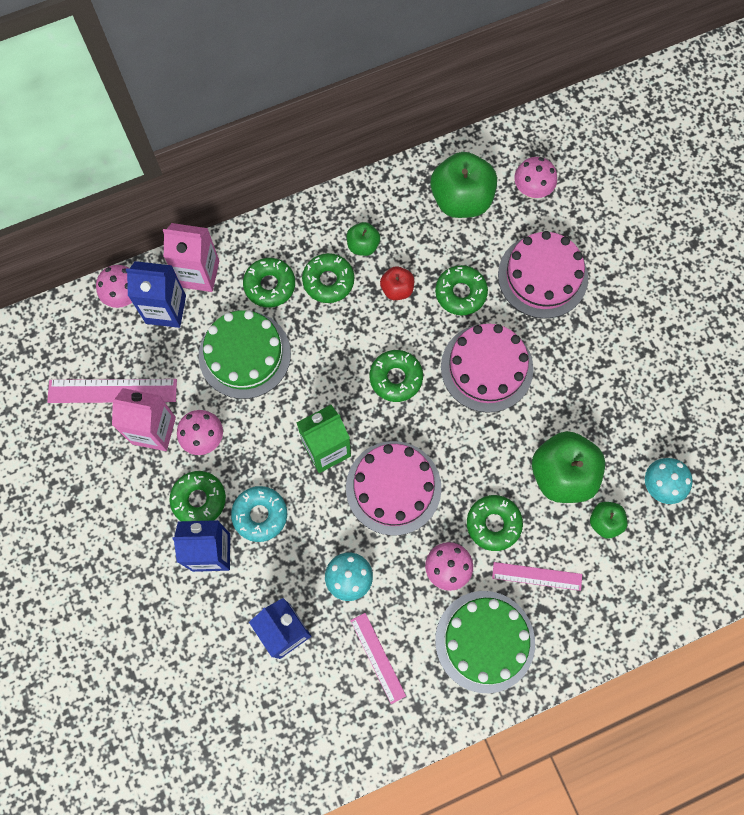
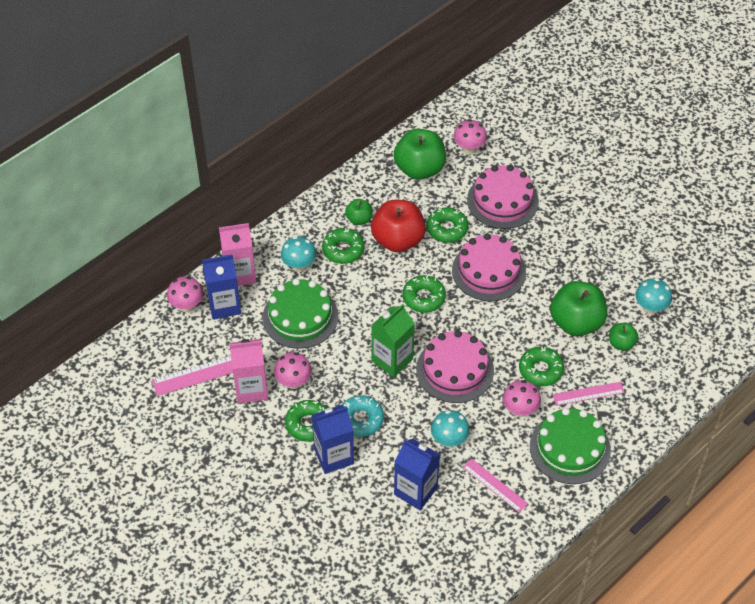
camera: 20 degrees left, 20 degrees down
green donut [243,258,295,308] -> turquoise mushroom [281,236,316,272]
red apple [380,266,414,300] -> red apple [371,200,426,252], size x1.96

